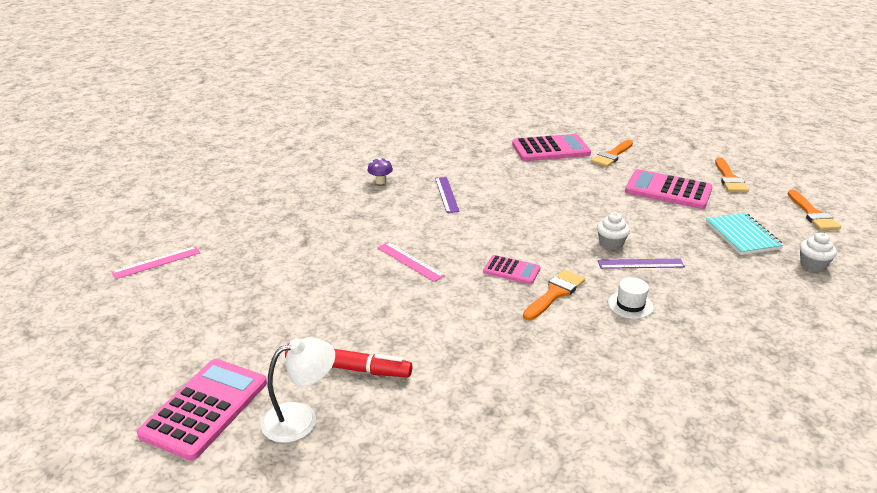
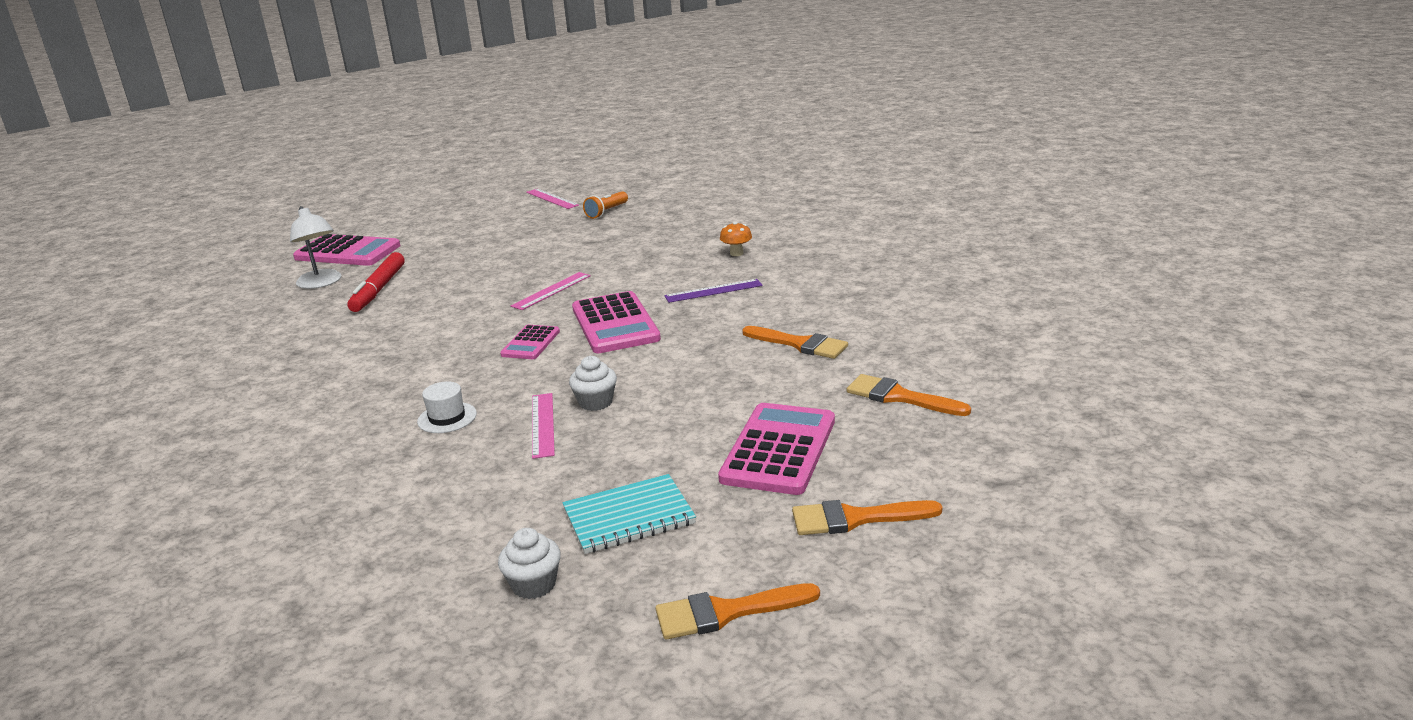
camera: 85 degrees right, 5 degrees down
purple mushroom [368,158,393,184] -> orange mushroom [720,222,752,256]
pink calculator [512,134,591,161] -> pink calculator moved to [572,291,661,353]
orange brush [523,270,585,320] -> orange brush moved to [742,326,848,359]
purple ruler [598,259,685,269] -> pink ruler [532,393,555,459]
none -> orange flashlight [583,191,628,219]

